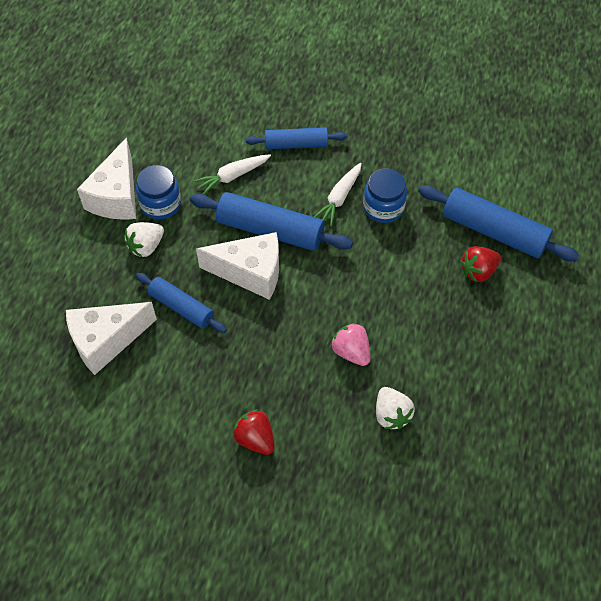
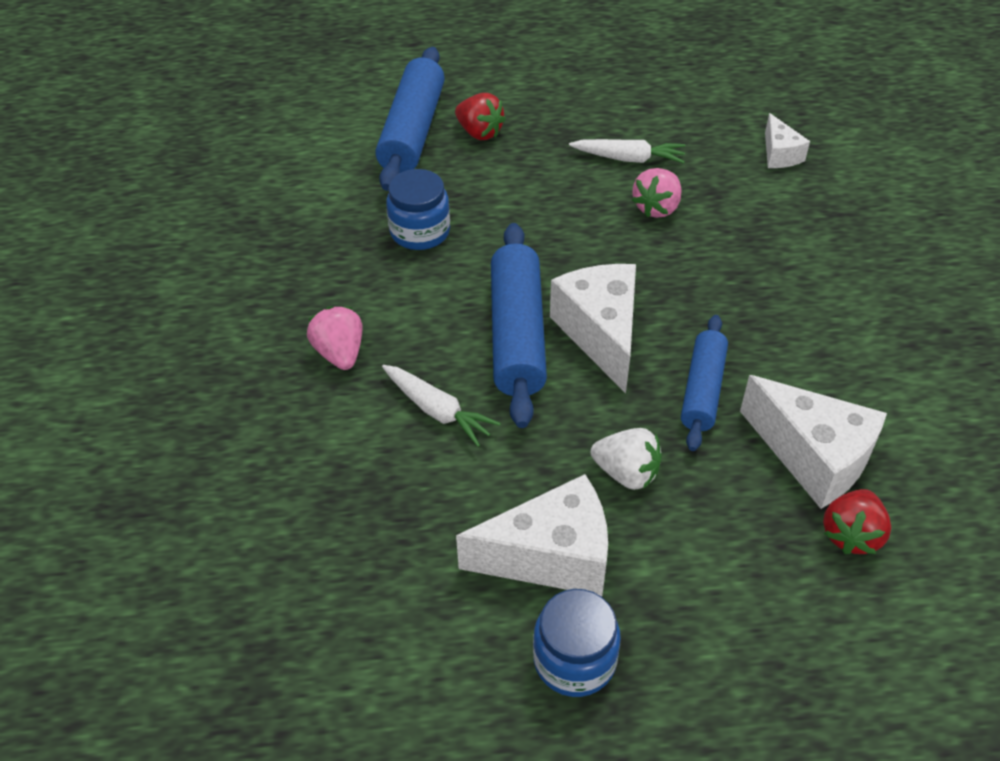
camera: 110 degrees left, 10 degrees down
blue jar [136,165,181,220] -> blue jar moved to [533,589,621,697]
red strawberry [232,410,275,455] -> red strawberry moved to [823,489,891,554]
blue rolling pin [246,127,347,149] -> pink strawberry [307,306,363,370]
white carrot [314,163,362,227] -> white carrot moved to [569,139,685,164]
white strawberry [376,387,415,429] -> none
none -> white cheese [765,113,810,168]

